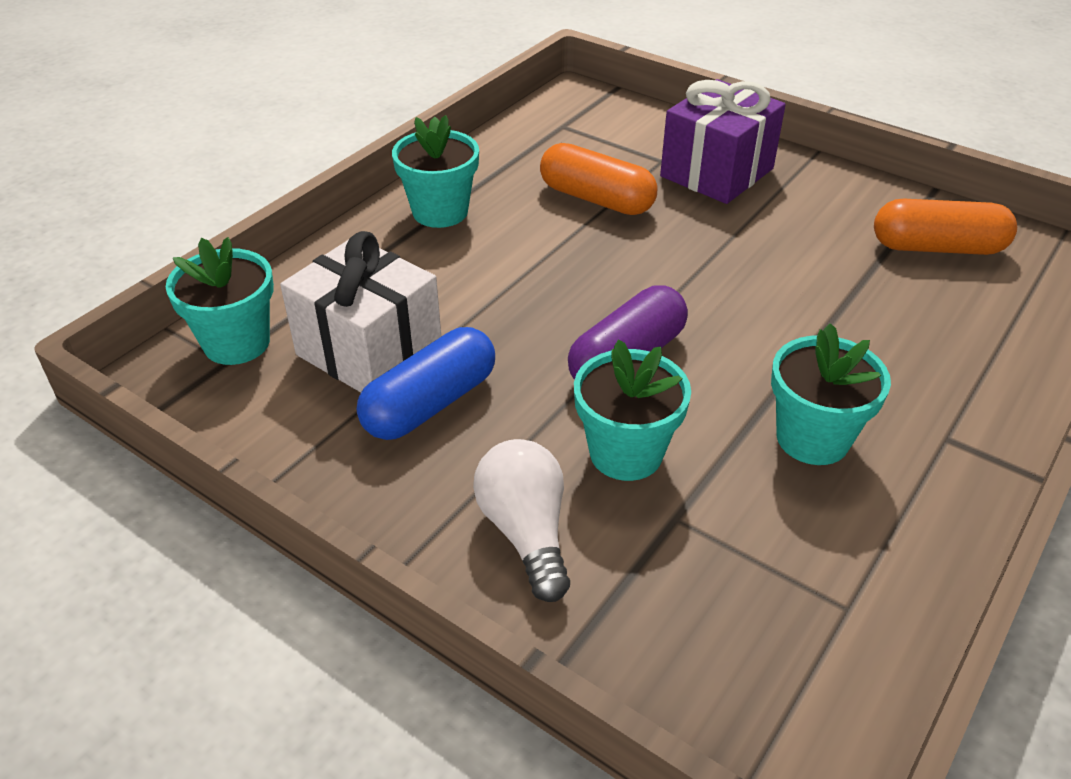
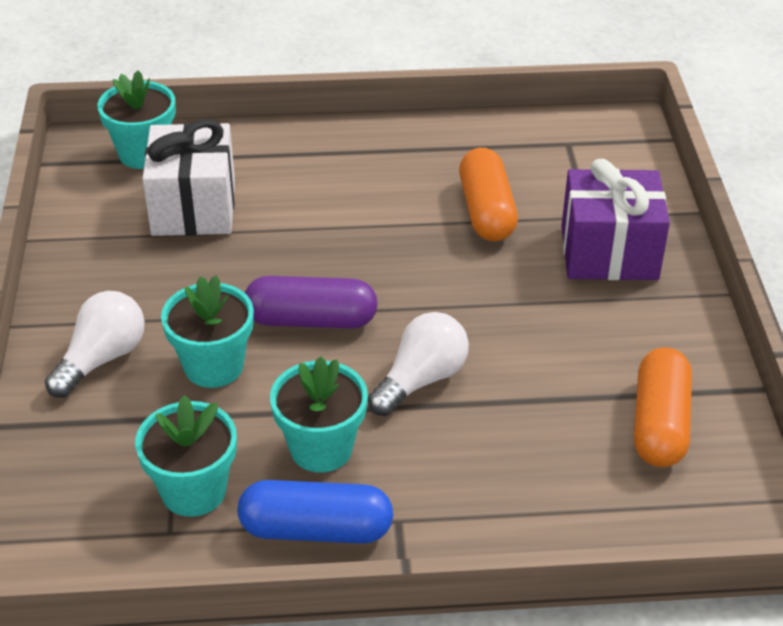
camera: 50 degrees right, 0 degrees up
blue capsule [357,327,495,440] -> blue capsule moved to [238,480,393,544]
turquoise flower pot [392,115,479,228] -> turquoise flower pot moved to [135,395,237,517]
orange capsule [874,199,1017,255] -> orange capsule turned 45 degrees clockwise [634,348,692,467]
none -> white light bulb [368,312,469,416]

